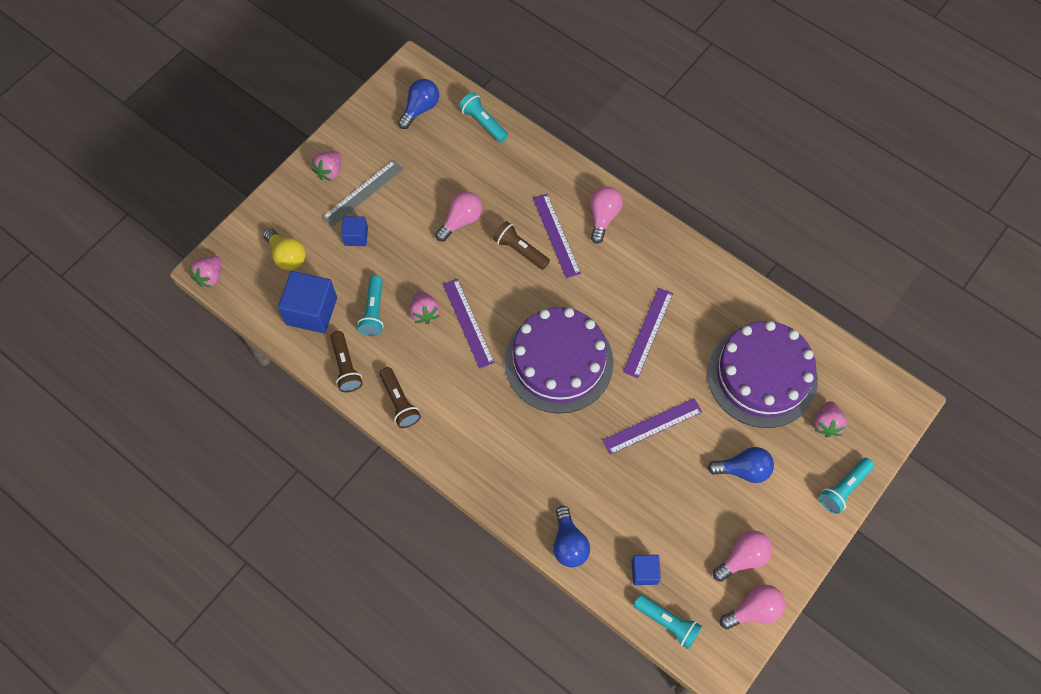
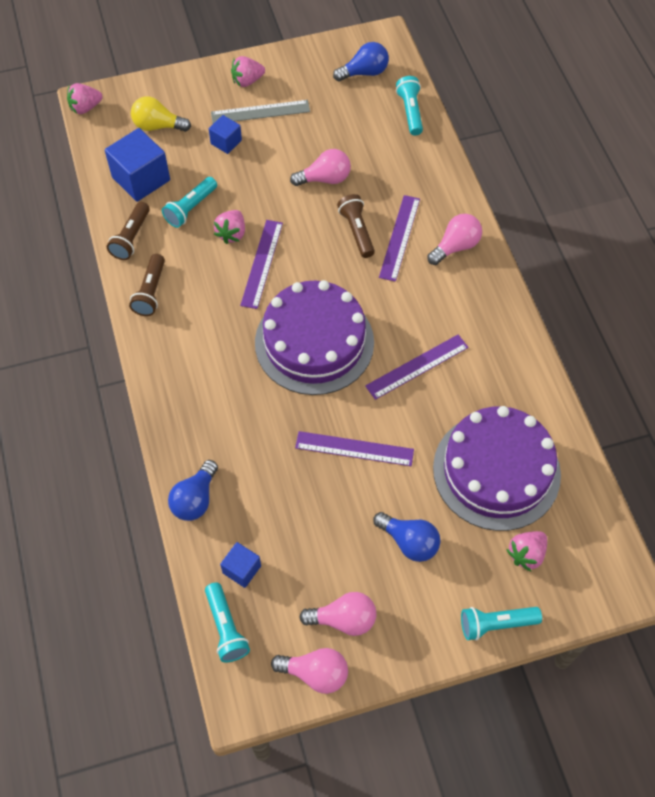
camera: 35 degrees right, 5 degrees down
yellow light bulb [263,228,306,271] -> yellow light bulb turned 105 degrees clockwise [131,96,191,132]

